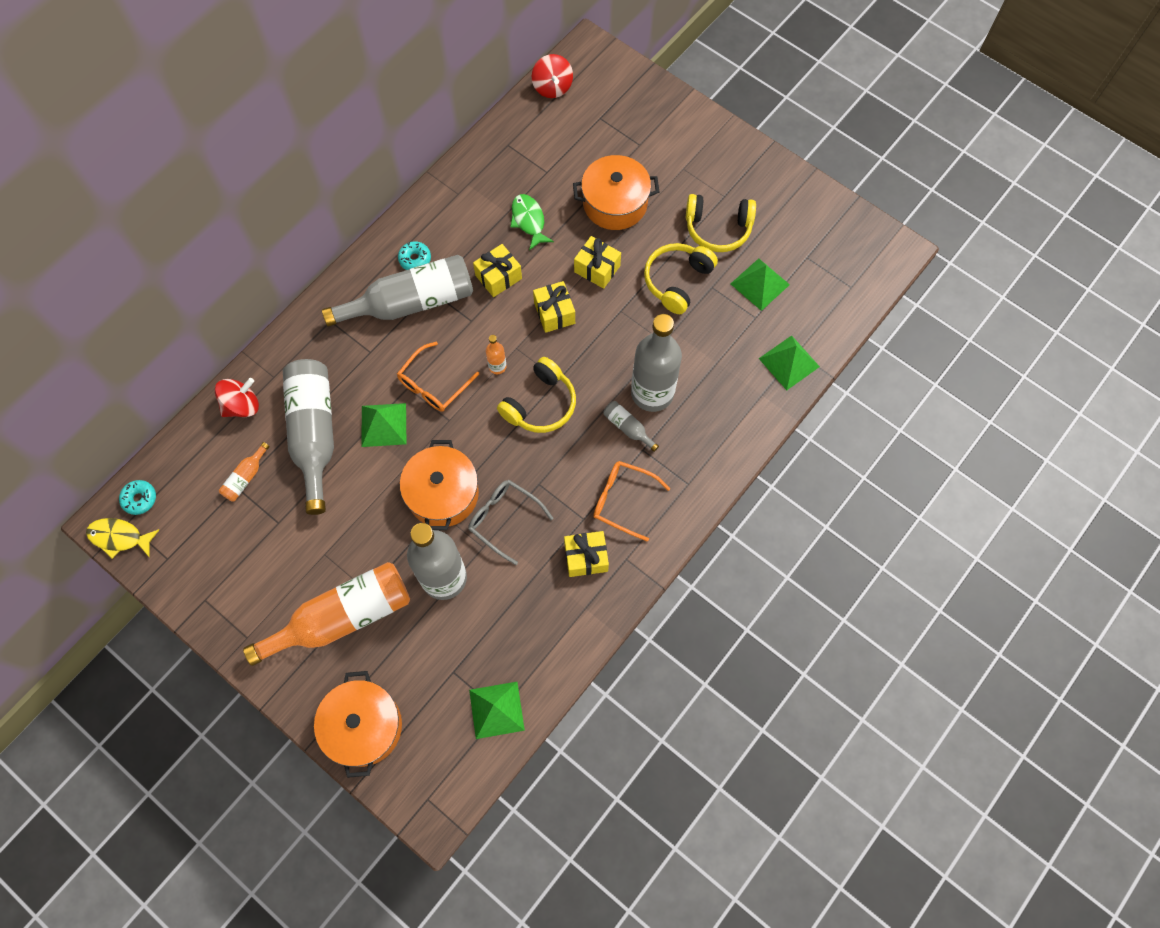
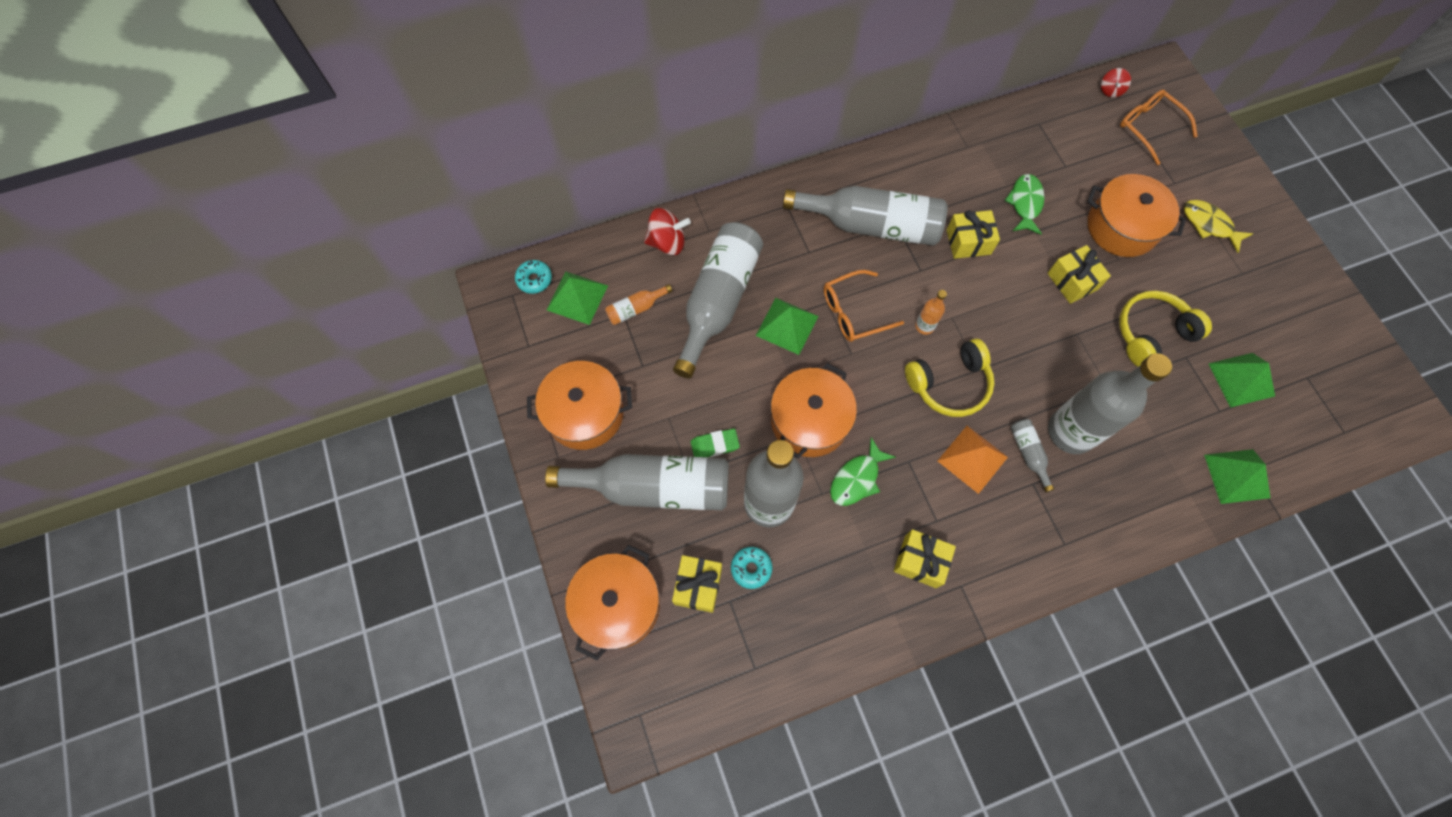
camera: 30 degrees right, 0 degrees up
yellow fish [86,518,159,559] -> yellow fish moved to [1184,200,1253,253]
orange bottle [243,562,410,666] -> grey bottle [545,454,729,510]
turquoise donut [398,241,431,270] -> turquoise donut moved to [731,547,772,589]
grey glasses [468,480,553,565] -> green fish [830,437,896,506]
green pyramid [469,682,525,739] -> green pyramid moved to [547,272,608,325]
red spinning top [532,54,573,98] -> red spinning top [1101,68,1131,98], size x0.61
yellow gift [533,281,575,333] -> yellow gift moved to [672,555,722,613]
orange glasses [593,461,670,542] -> orange glasses moved to [1120,90,1198,165]
yellow headphones [686,194,756,252] -> none
none -> orange pot [527,361,632,450]
none -> green eraser [691,428,740,458]
none -> orange pyramid [938,426,1008,494]

